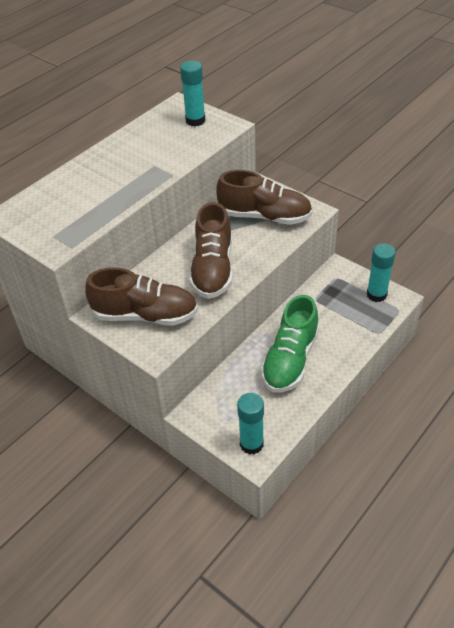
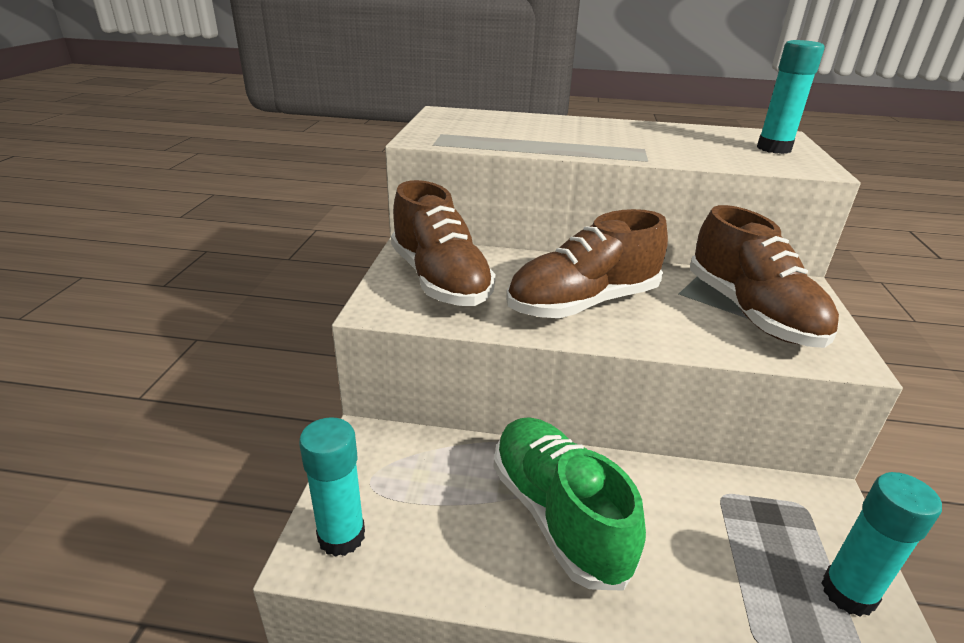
camera: 55 degrees right, 15 degrees down
green shoe [261,295,319,393] -> green shoe turned 75 degrees clockwise [493,417,646,591]

